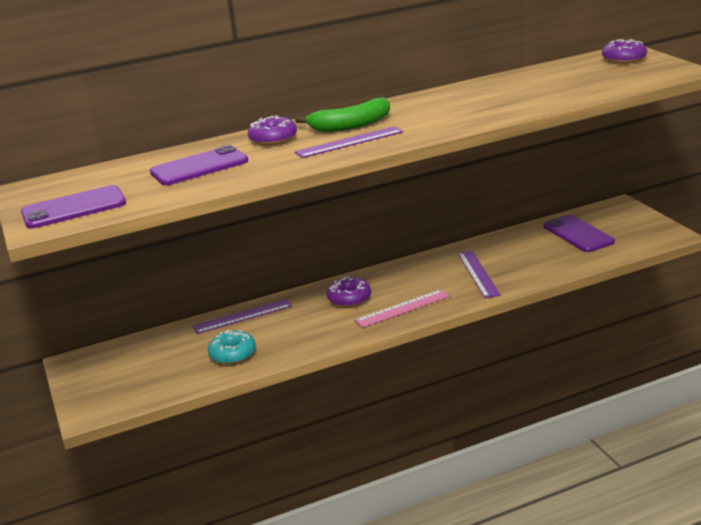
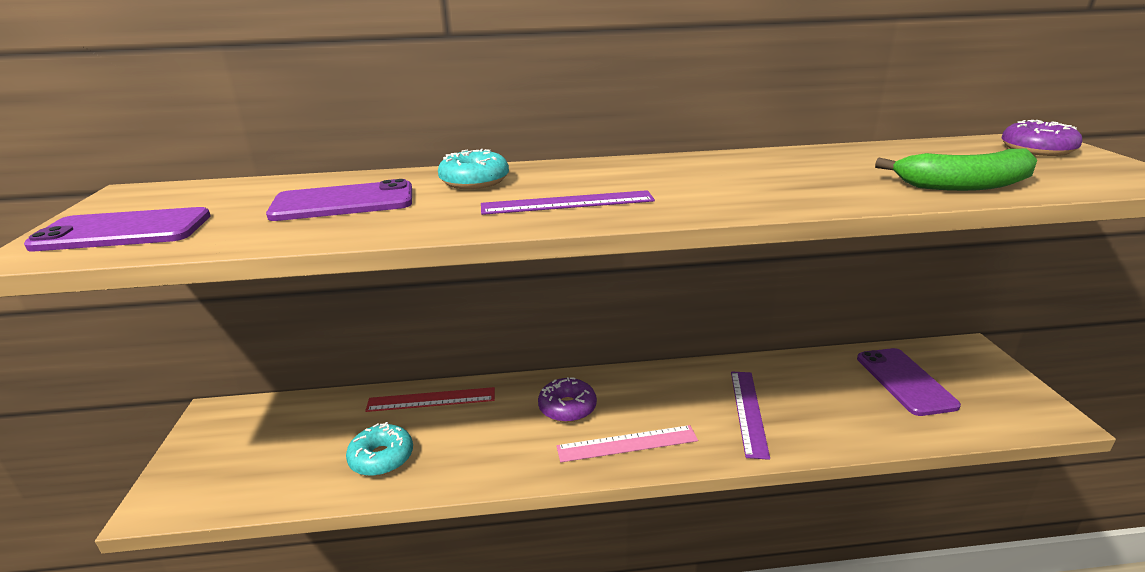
camera: 15 degrees right, 0 degrees up
purple ruler [193,299,292,334] -> red ruler [365,387,495,412]
purple donut [248,116,297,145] -> turquoise donut [438,149,509,189]
green banana [295,97,390,132] -> green banana moved to [875,149,1037,191]

